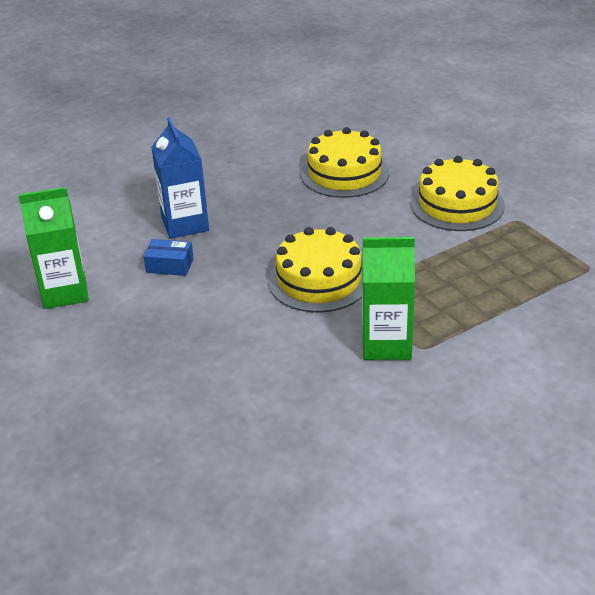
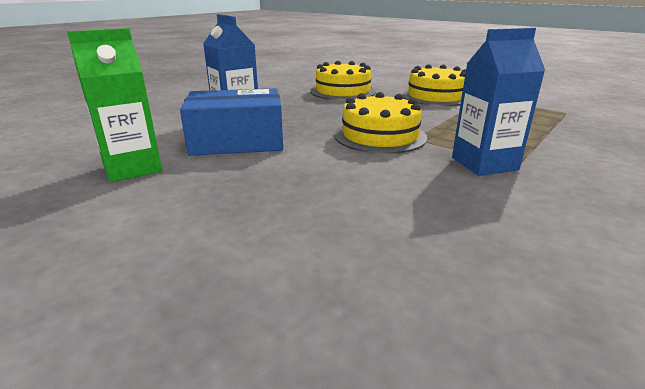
camera: 20 degrees left, 10 degrees down
blue box [143,239,193,276] -> blue box [180,88,283,156], size x2.23
green carton [362,237,415,360] -> blue carton [452,28,545,176]

